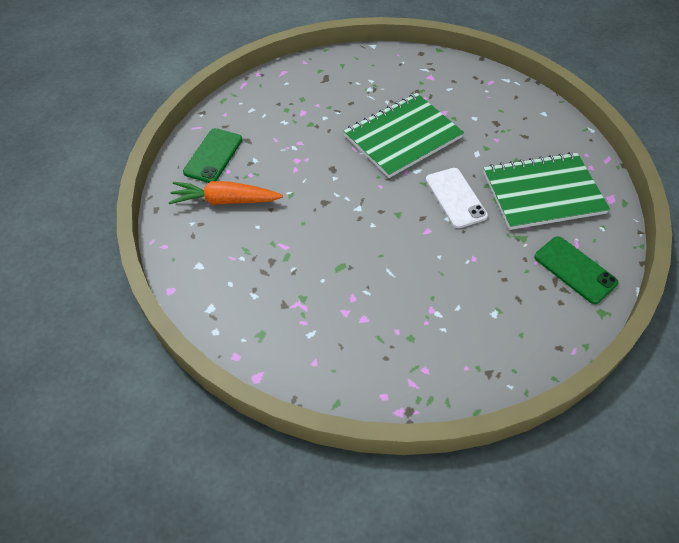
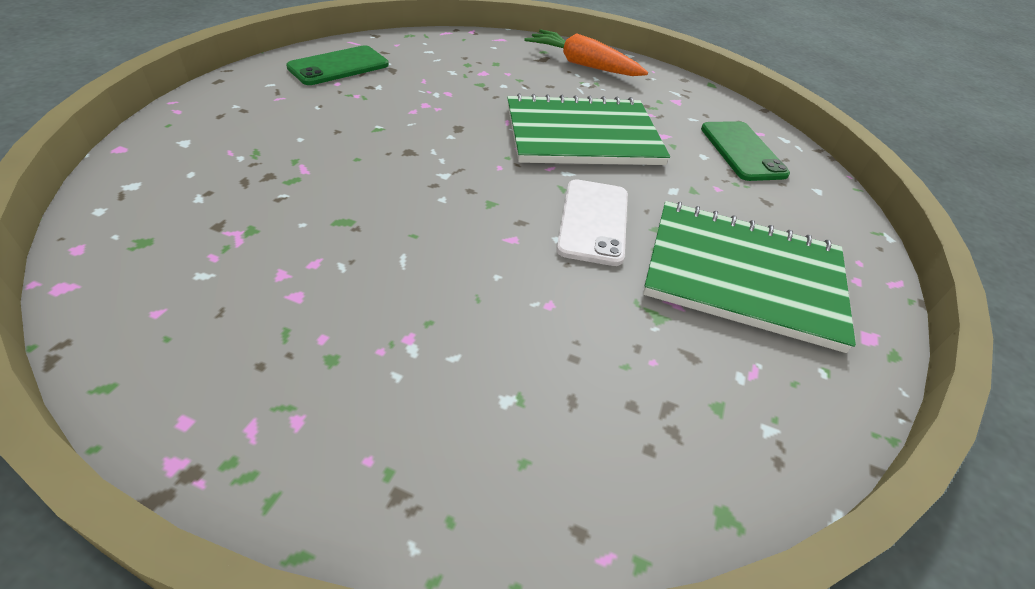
camera: 25 degrees right, 10 degrees down
orange carrot [168,181,283,205] -> orange carrot moved to [524,29,648,76]
green phone [534,236,619,304] -> green phone moved to [701,121,790,181]

